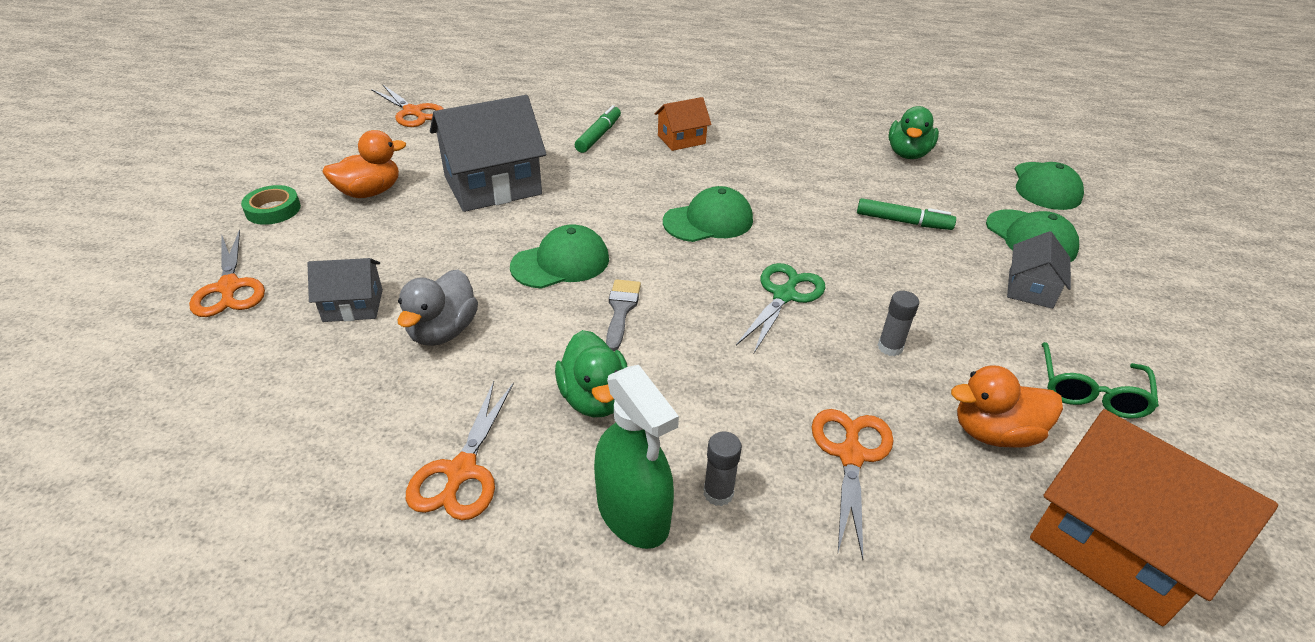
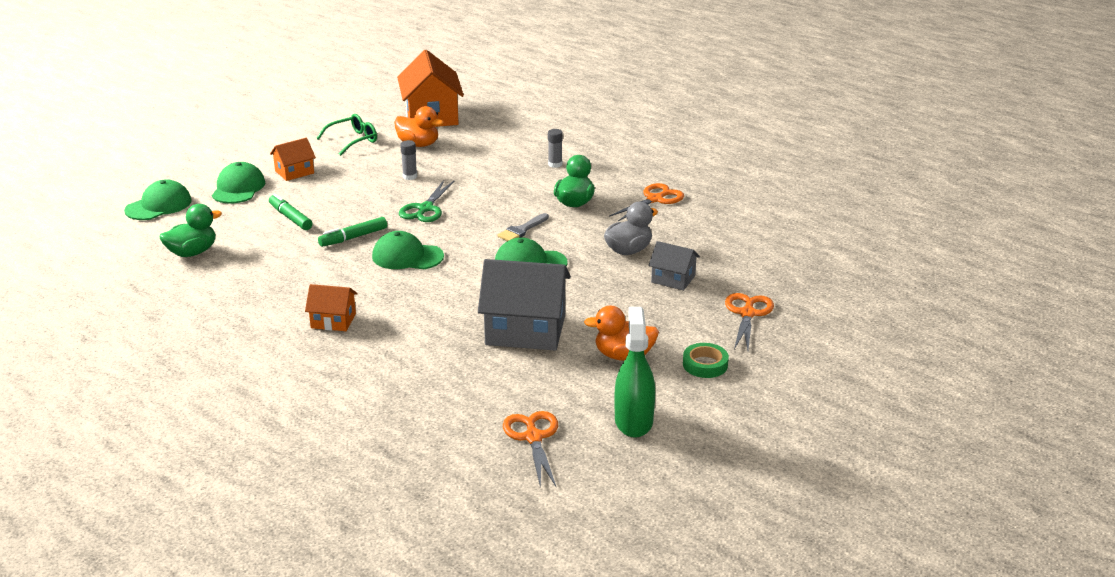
camera: 145 degrees left, 10 degrees down
green marker [575,105,621,153] -> green marker moved to [318,217,387,247]
green spray bottle [594,365,679,549] -> green spray bottle moved to [614,307,655,438]
green scissors [736,263,825,355] -> green scissors turned 45 degrees counterclockwise [399,180,455,222]
orange scissors [812,409,893,560] -> none
grey house [1007,231,1071,309] -> orange house [270,138,316,181]

